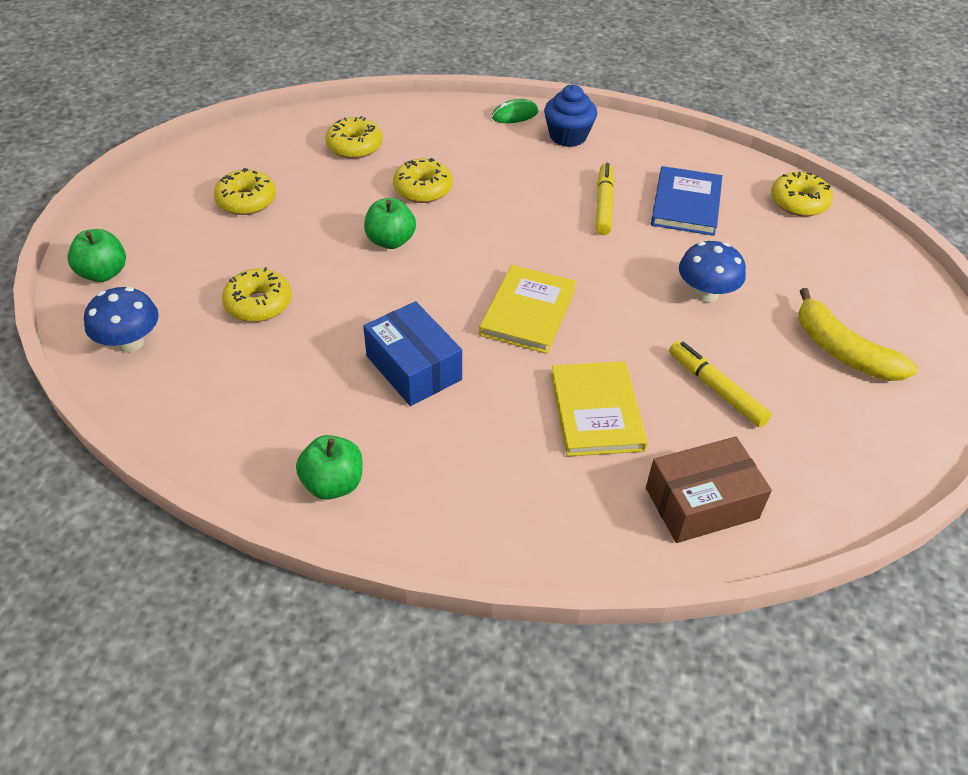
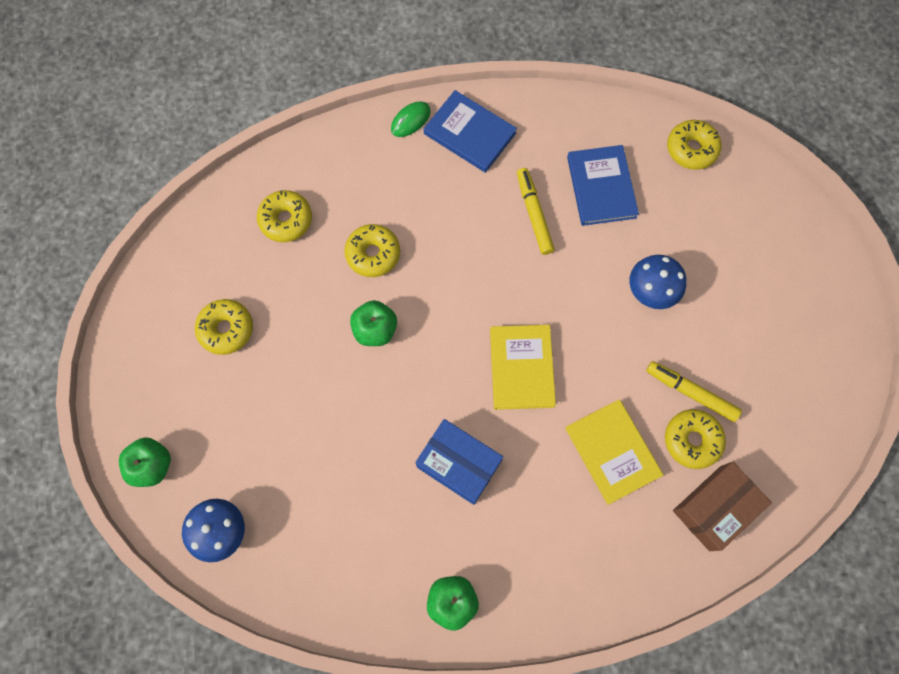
camera: 20 degrees left, 25 degrees up
yellow donut [222,267,292,322] -> yellow donut moved to [665,409,726,469]
blue cupcake [544,85,597,147] -> blue book [424,90,517,173]
yellow banana [799,288,918,381] -> none

